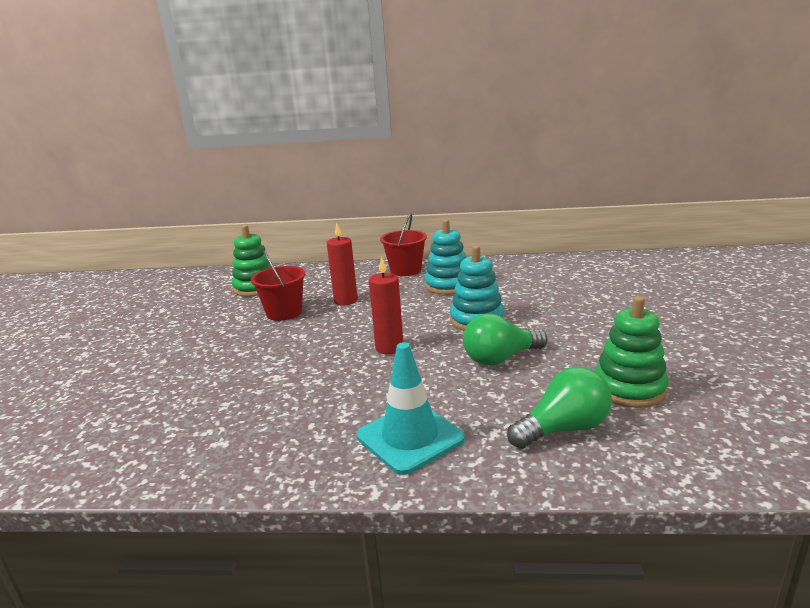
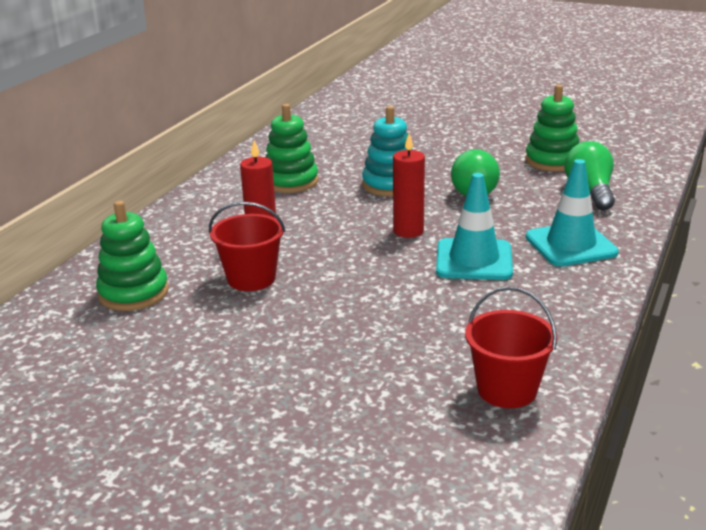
camera: 70 degrees left, 5 degrees up
red bucket [380,213,427,276] -> red bucket moved to [465,286,558,408]
turquoise stacking toy [425,219,466,295] -> green stacking toy [265,104,319,193]
none -> turquoise traffic cone [436,173,513,280]

